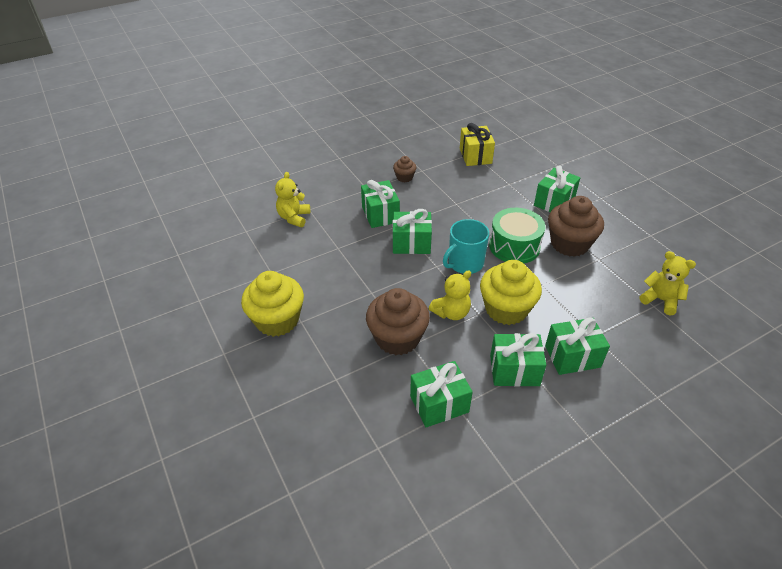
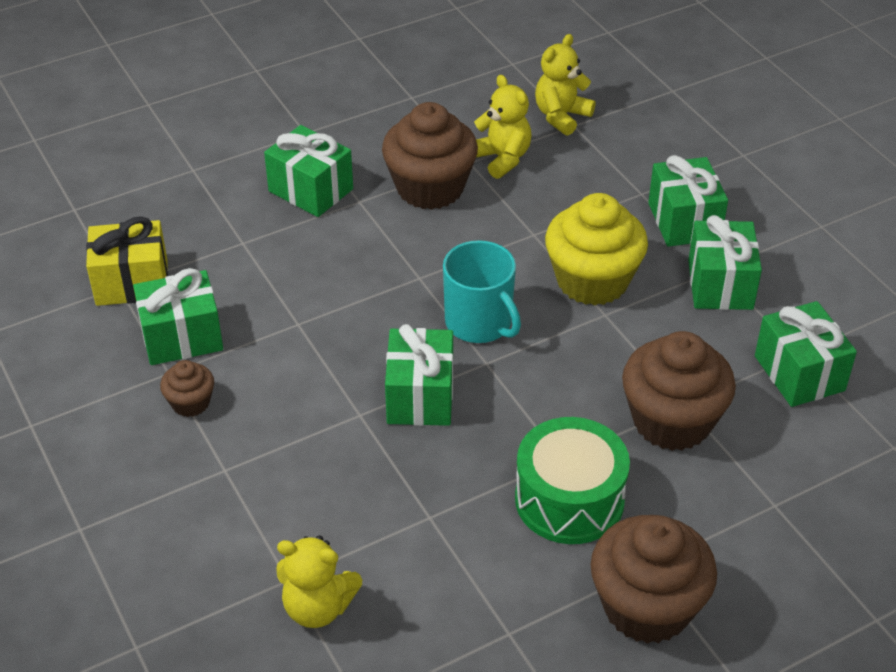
camera: 90 degrees left, 0 degrees up
yellow cupcake [241,271,304,337] -> brown cupcake [590,515,717,644]
green gift [361,180,400,228] -> green gift moved to [133,268,223,365]
yellow teddy bear [429,270,471,320] -> yellow teddy bear moved to [474,75,532,179]
green drum [489,208,545,263] -> green drum moved to [515,417,630,544]

